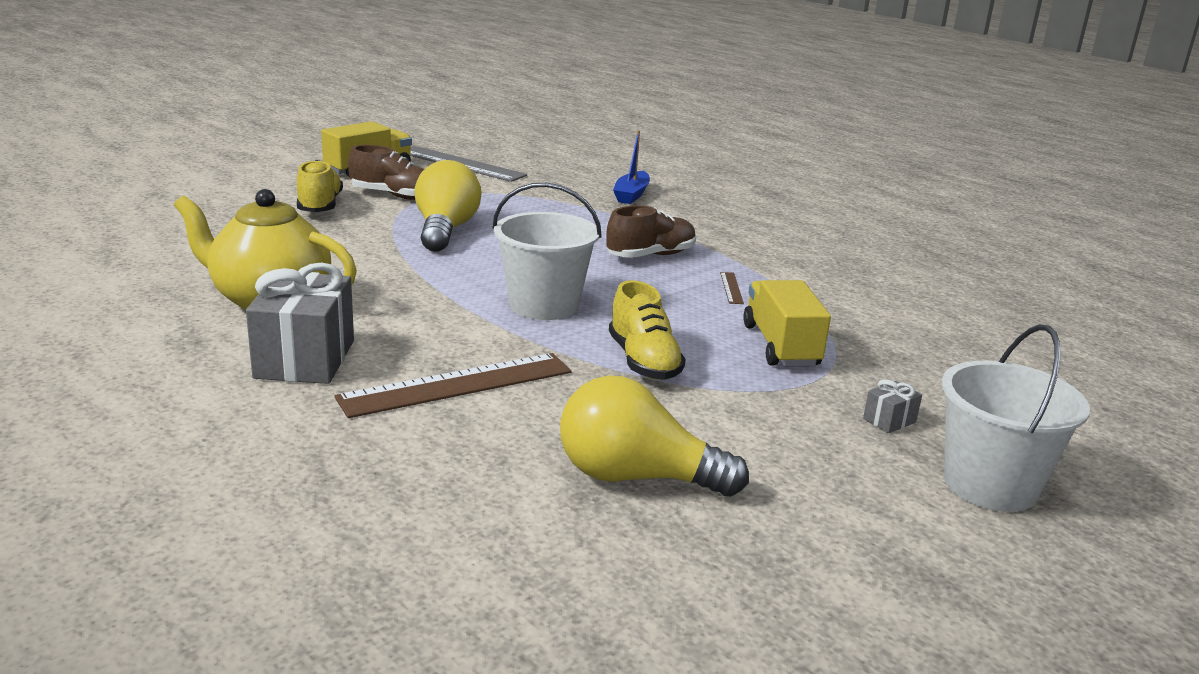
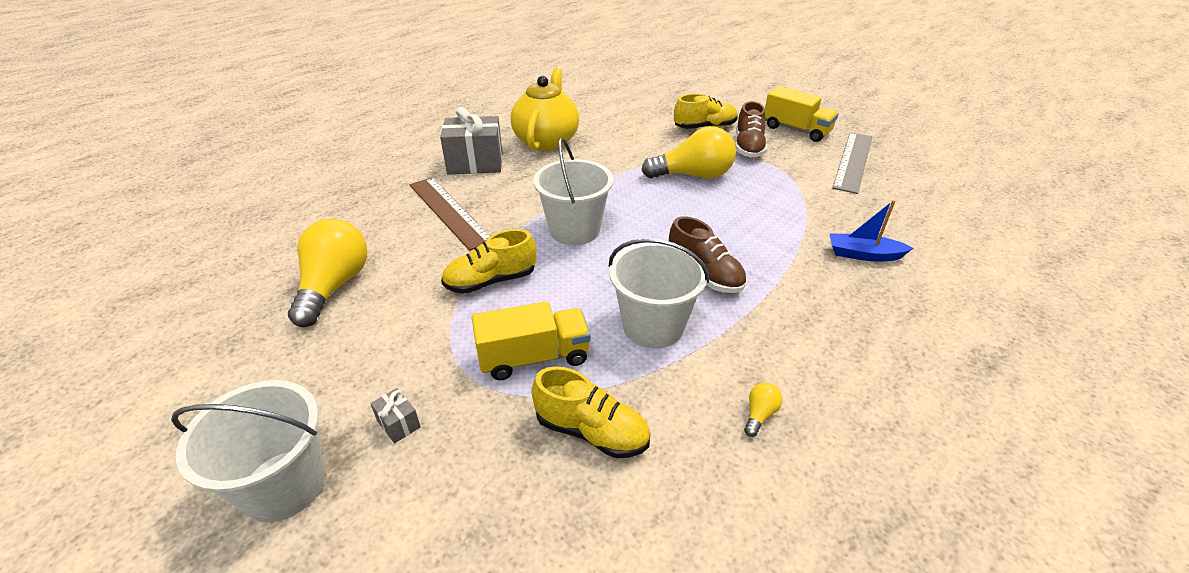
camera: 85 degrees right, 15 degrees up
brown ruler [720,272,744,304] -> white bucket [609,238,709,349]
none -> yellow shoe [531,366,650,458]
none -> yellow light bulb [744,383,782,437]

